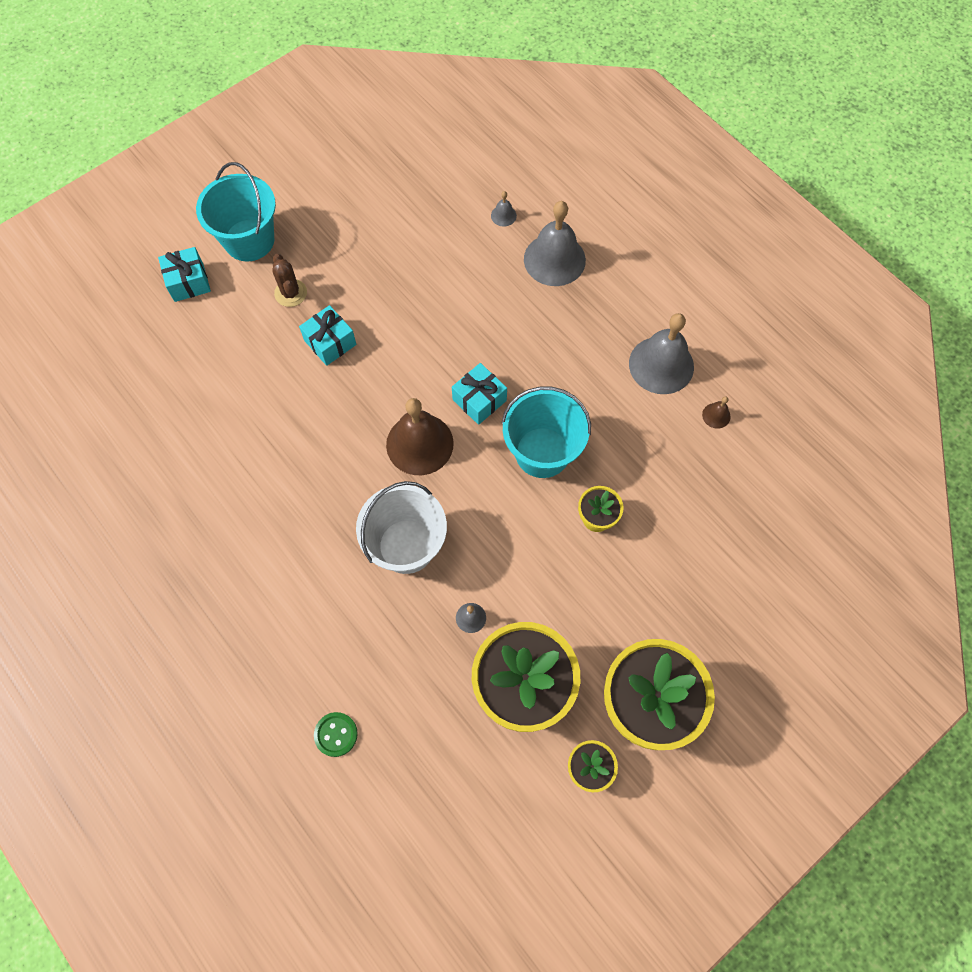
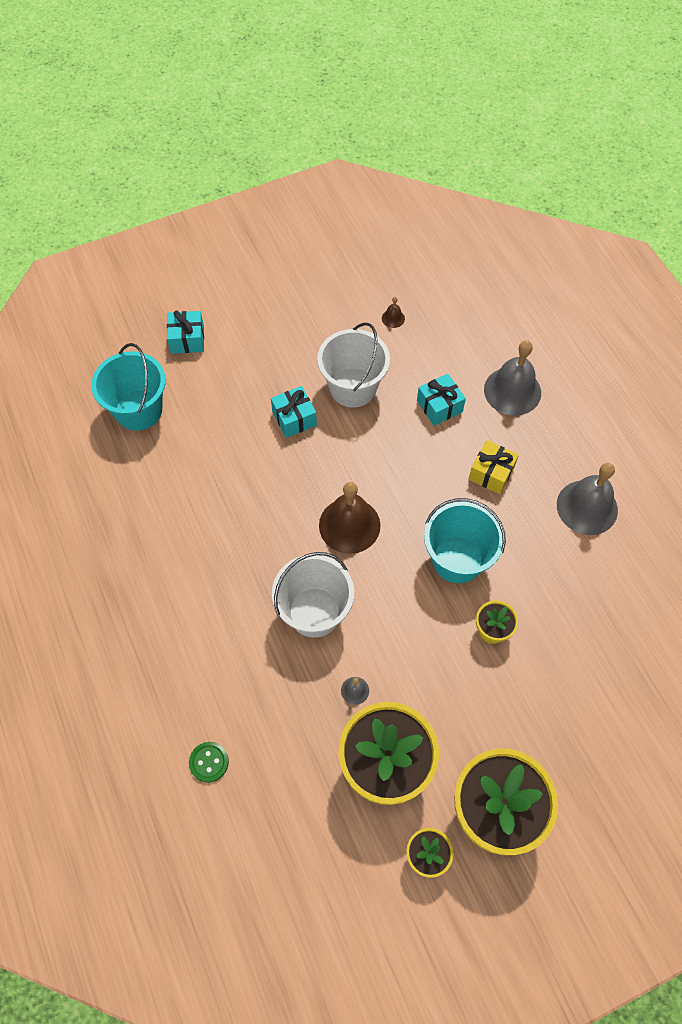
camera: 15 degrees right, 5 degrees down
turquoise bucket [196,162,276,261] -> turquoise bucket moved to [91,343,166,431]
brown cactus [272,254,307,307] -> none
turquoise gift [452,363,507,425] -> turquoise gift moved to [417,374,466,426]
grey bell [491,191,517,227] -> none
brown bell [702,397,730,429] -> brown bell moved to [382,297,405,328]
none -> white bucket [317,323,390,408]
none -> yellow gift [469,440,519,494]

